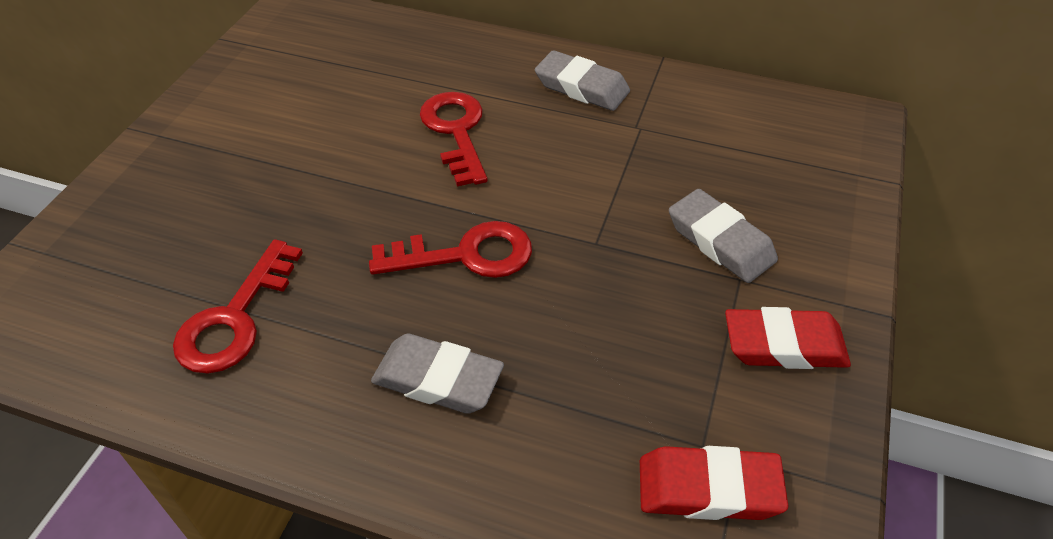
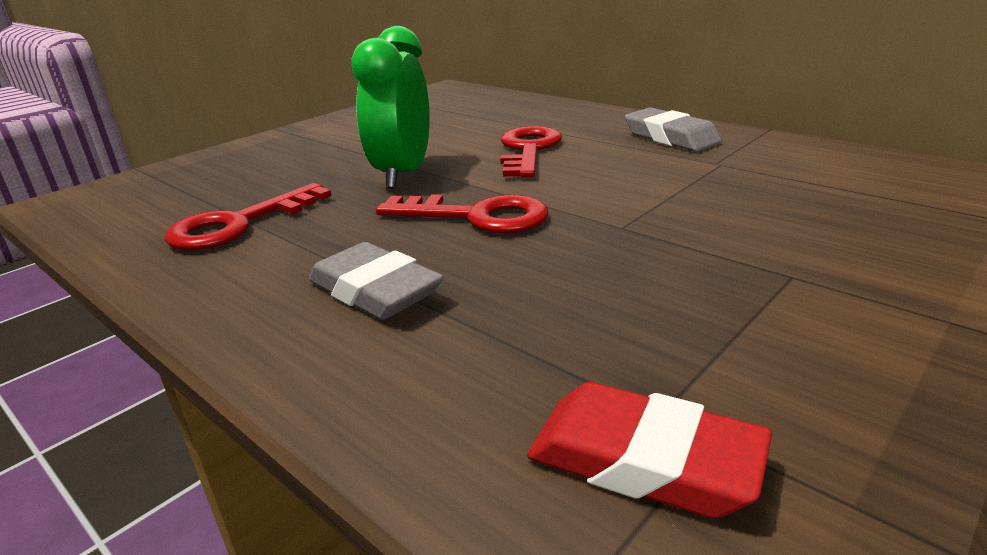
camera: 25 degrees right, 20 degrees down
grey eraser [669,189,778,283] -> none
red eraser [725,307,851,369] -> none
none -> green clock [351,26,430,189]

